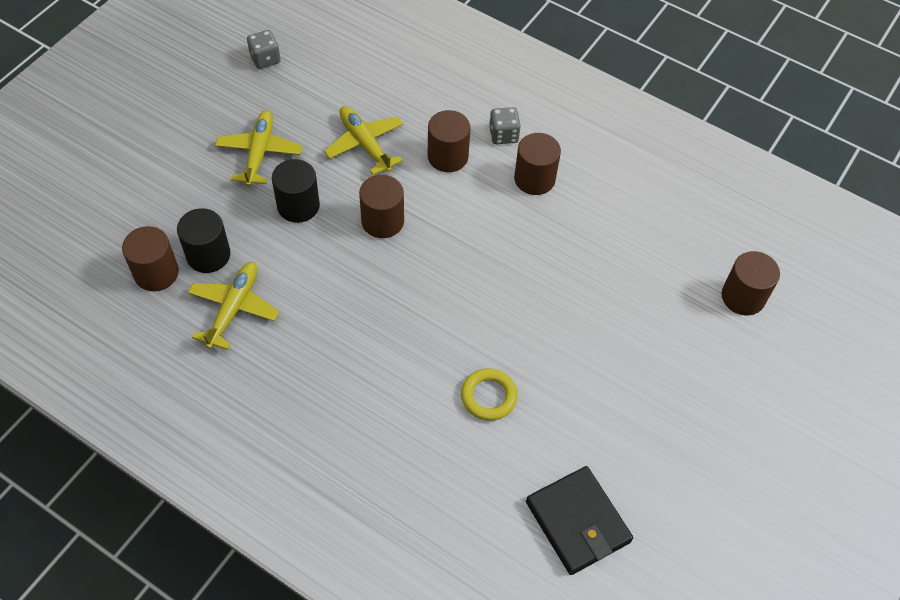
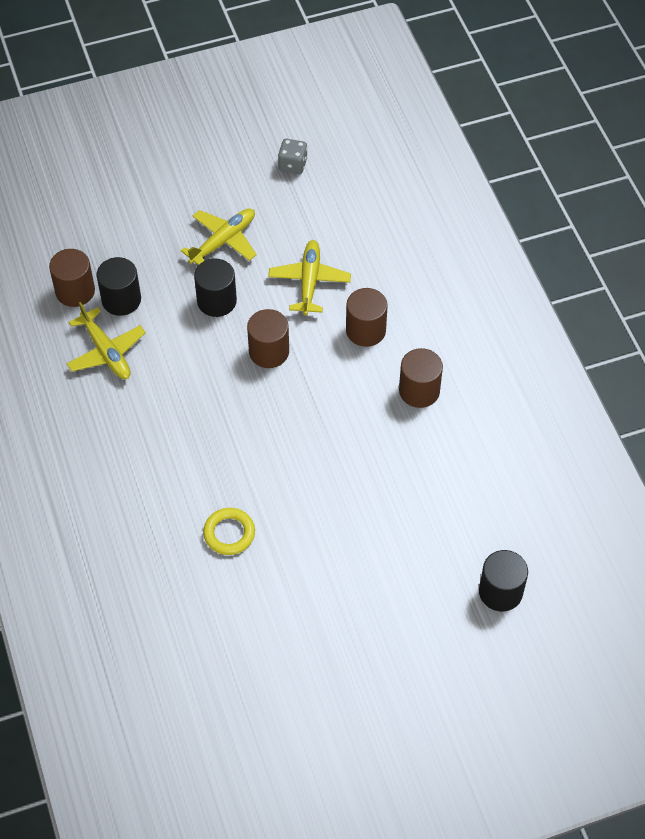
camera: 40 degrees right, 0 degrees up
yellow plane [188,262,279,350] -> yellow plane turned 90 degrees clockwise [66,302,146,379]
grey dice [489,107,521,144] -> none
black wallet [526,466,633,575] -> none
brown cylinder [722,251,780,315] -> black cylinder [479,550,528,611]

